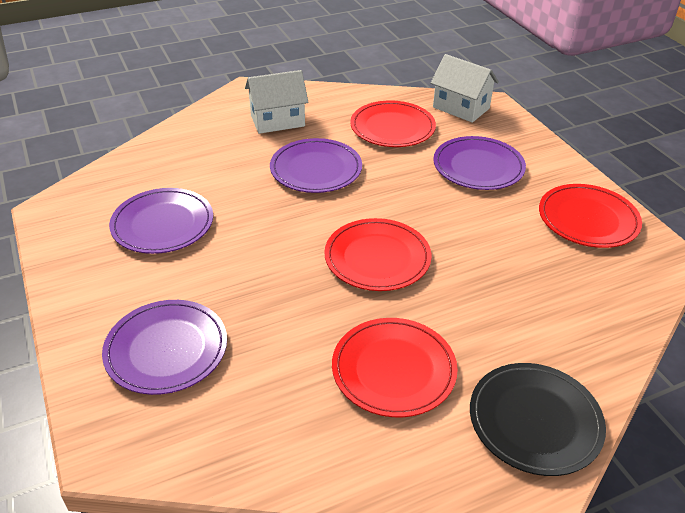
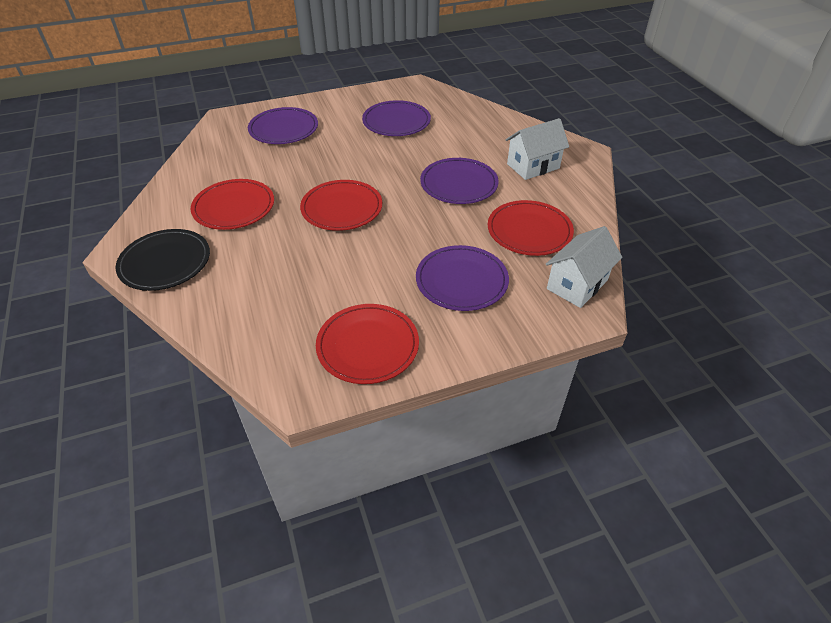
camera: 95 degrees right, 5 degrees up
white house [245,70,309,134] -> white house turned 75 degrees clockwise [506,118,569,180]

